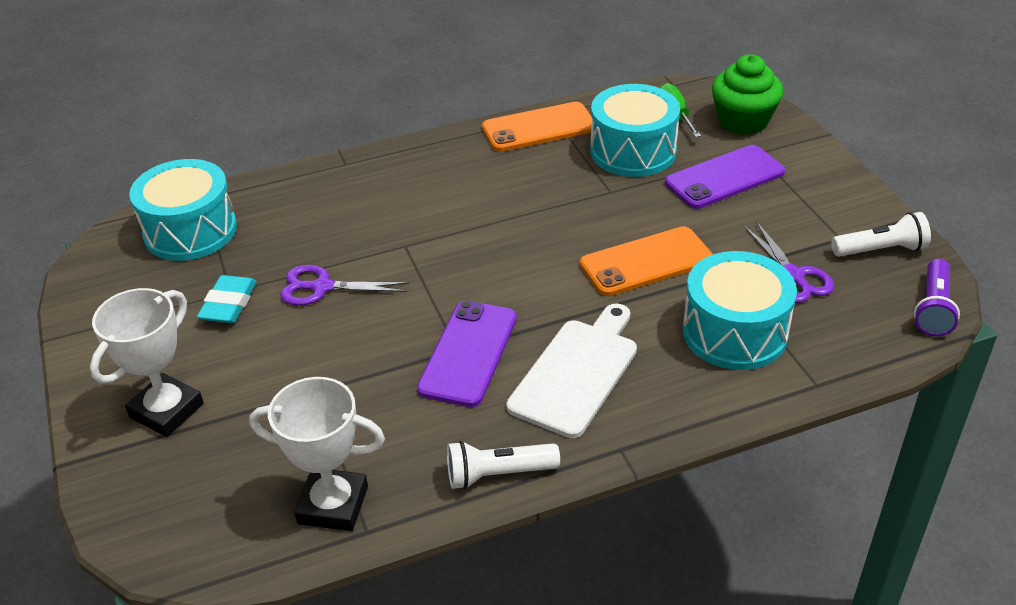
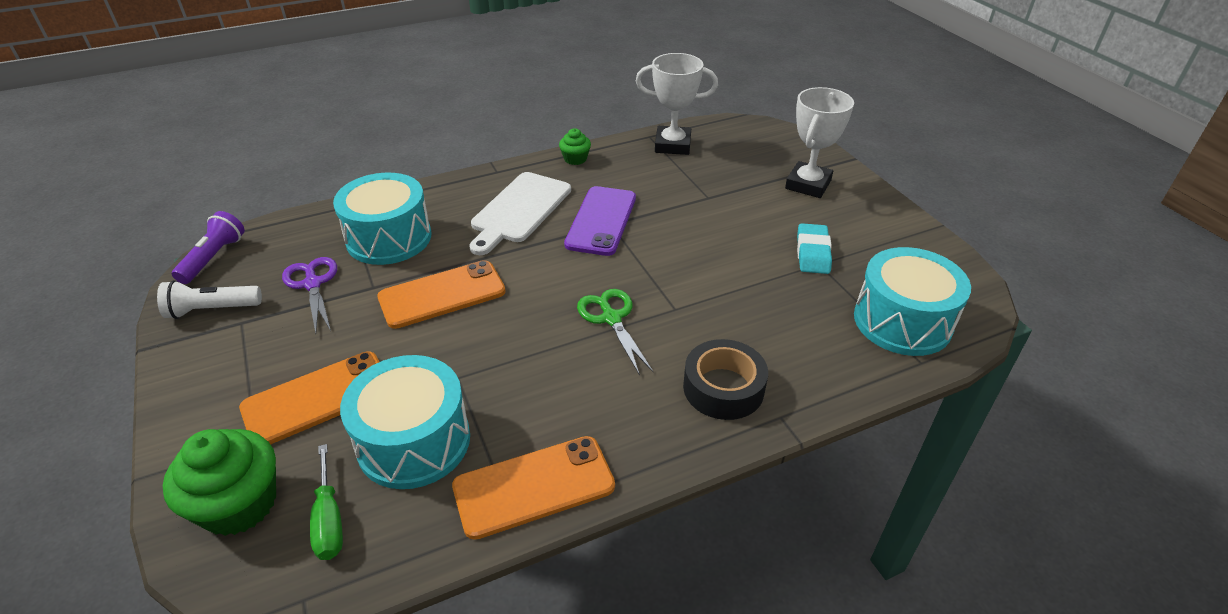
camera: 175 degrees right, 0 degrees up
purple scissors [280,265,409,306] -> none
white flashlight [447,441,560,489] -> green cupcake [559,128,591,165]
purple phone [665,145,785,209] -> orange phone [239,352,380,444]
none -> green scissors [577,289,653,375]
none -> black tape [683,339,768,420]

